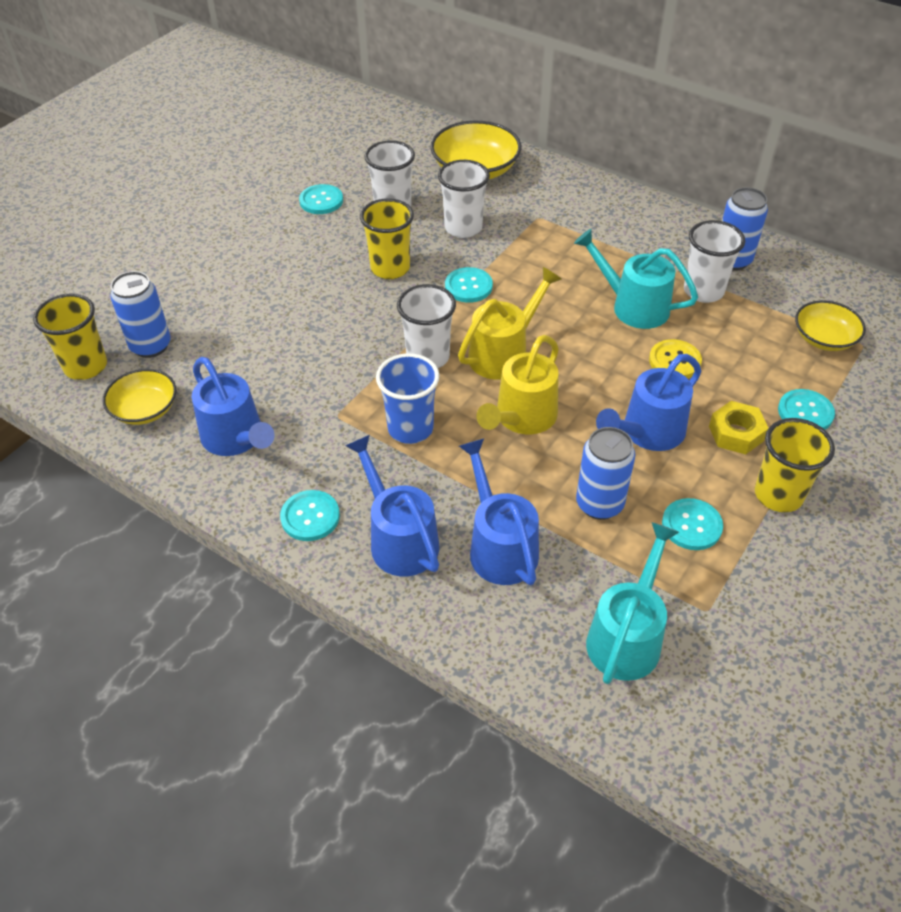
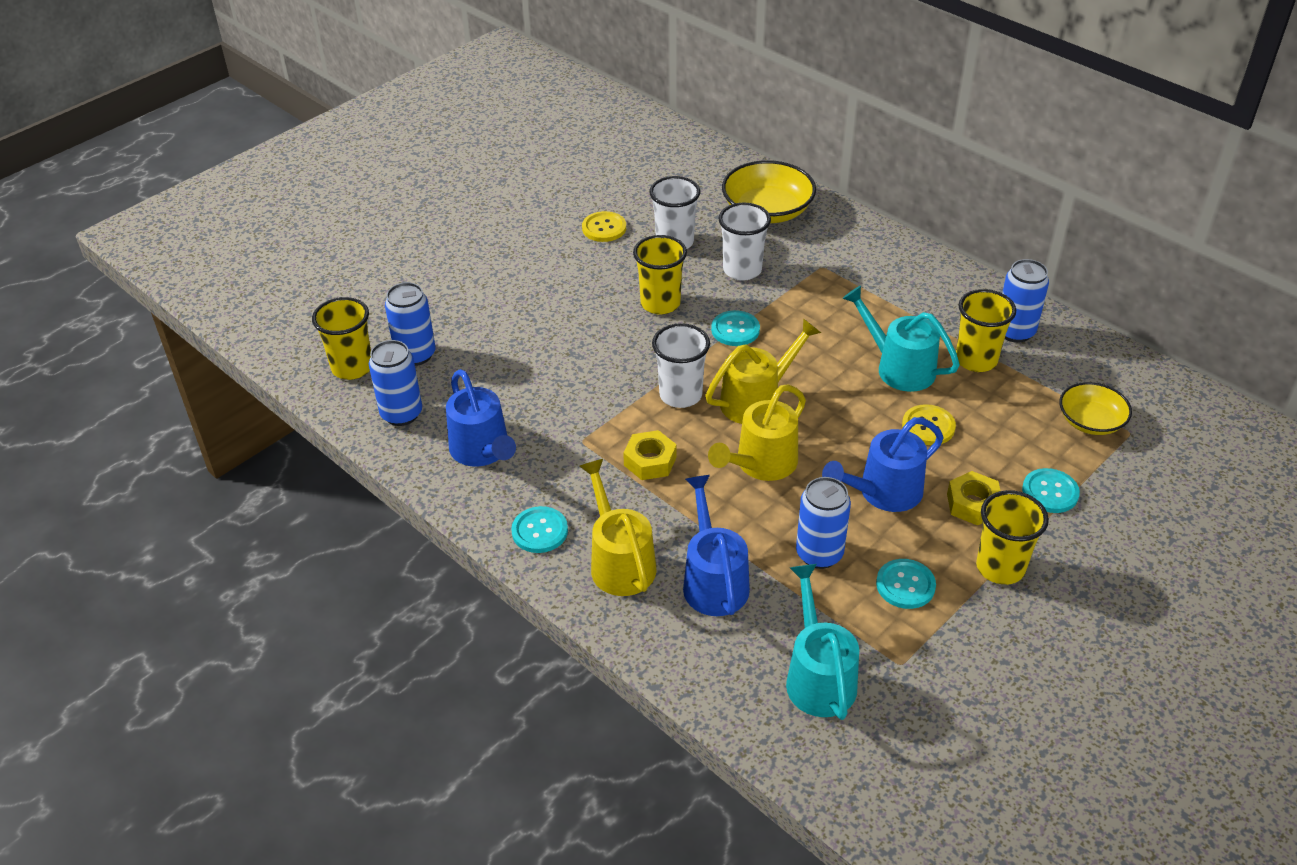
camera: 10 degrees right, 5 degrees down
yellow bowl [103,369,176,425] -> blue can [369,340,422,426]
turquoise button [299,184,343,214] -> yellow button [582,211,626,242]
blue watering can [345,435,439,576] -> yellow watering can [579,459,657,596]
blue cup [376,353,440,444] -> yellow nut [623,430,677,480]
turquoise watering can [586,522,679,684] -> turquoise watering can turned 45 degrees counterclockwise [786,564,859,720]
white cup [684,220,745,303] -> yellow cup [956,289,1016,372]

